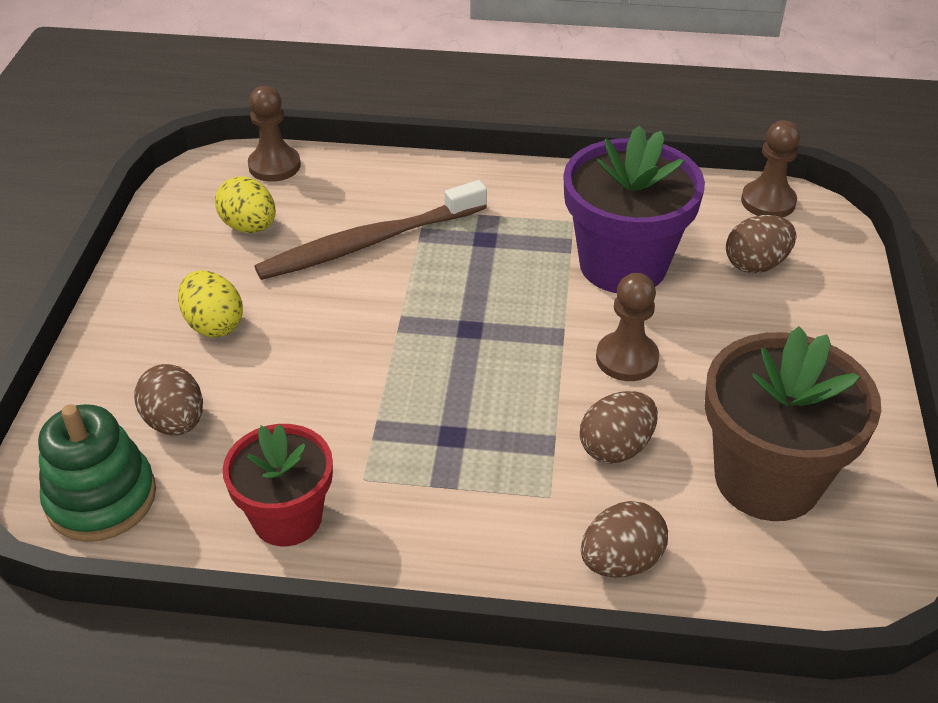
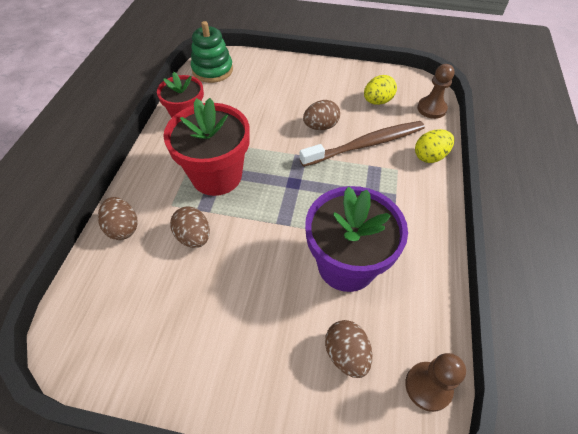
camera: 95 degrees right, 10 degrees up
brown egg [134,364,203,436] -> brown egg moved to [303,100,340,130]
yellow egg [178,270,243,338] -> yellow egg moved to [415,129,454,163]
brown toothbrush [255,180,487,280] -> brown toothbrush turned 90 degrees clockwise [299,121,425,167]
brown pawn [596,273,659,381] -> none
brown flower pot [705,326,881,521] -> none
none -> red flower pot [163,98,250,196]

